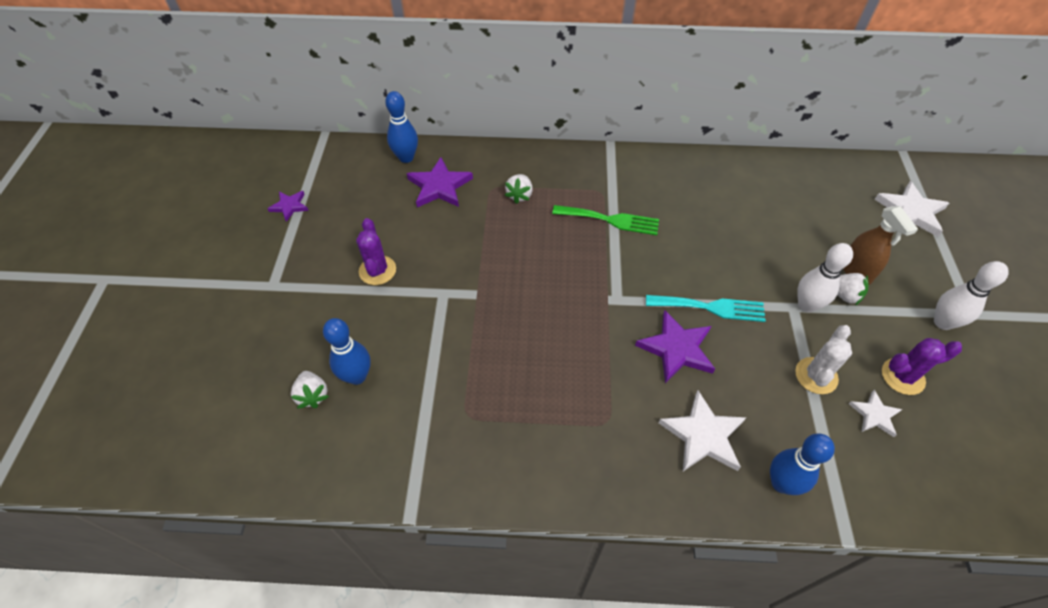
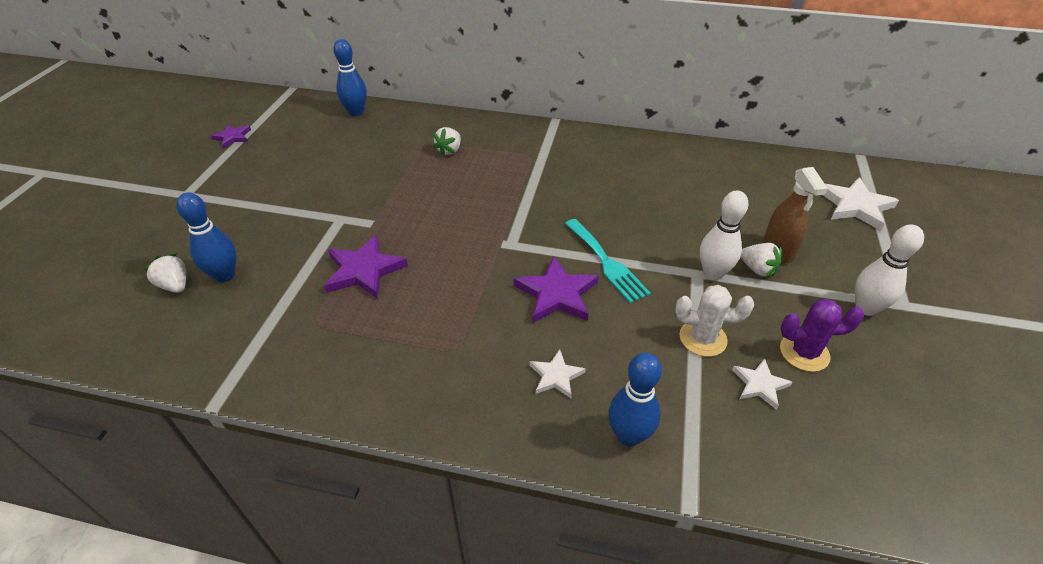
camera: 10 degrees right, 10 degrees down
white strawberry [291,371,329,409] -> white strawberry turned 150 degrees clockwise [144,253,186,293]
purple cactus [356,218,396,285] -> none
purple star [407,157,473,207] -> purple star moved to [324,235,408,299]
green fork [552,205,659,235] -> none
turquoise fork [646,295,766,322] -> turquoise fork turned 45 degrees clockwise [565,219,651,303]
white star [659,391,747,471] -> white star [530,349,586,398], size x0.58
white cactus [795,325,852,394] -> white cactus turned 60 degrees clockwise [675,285,754,357]

